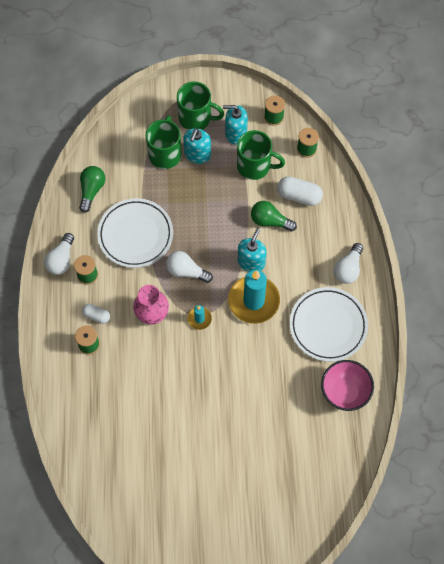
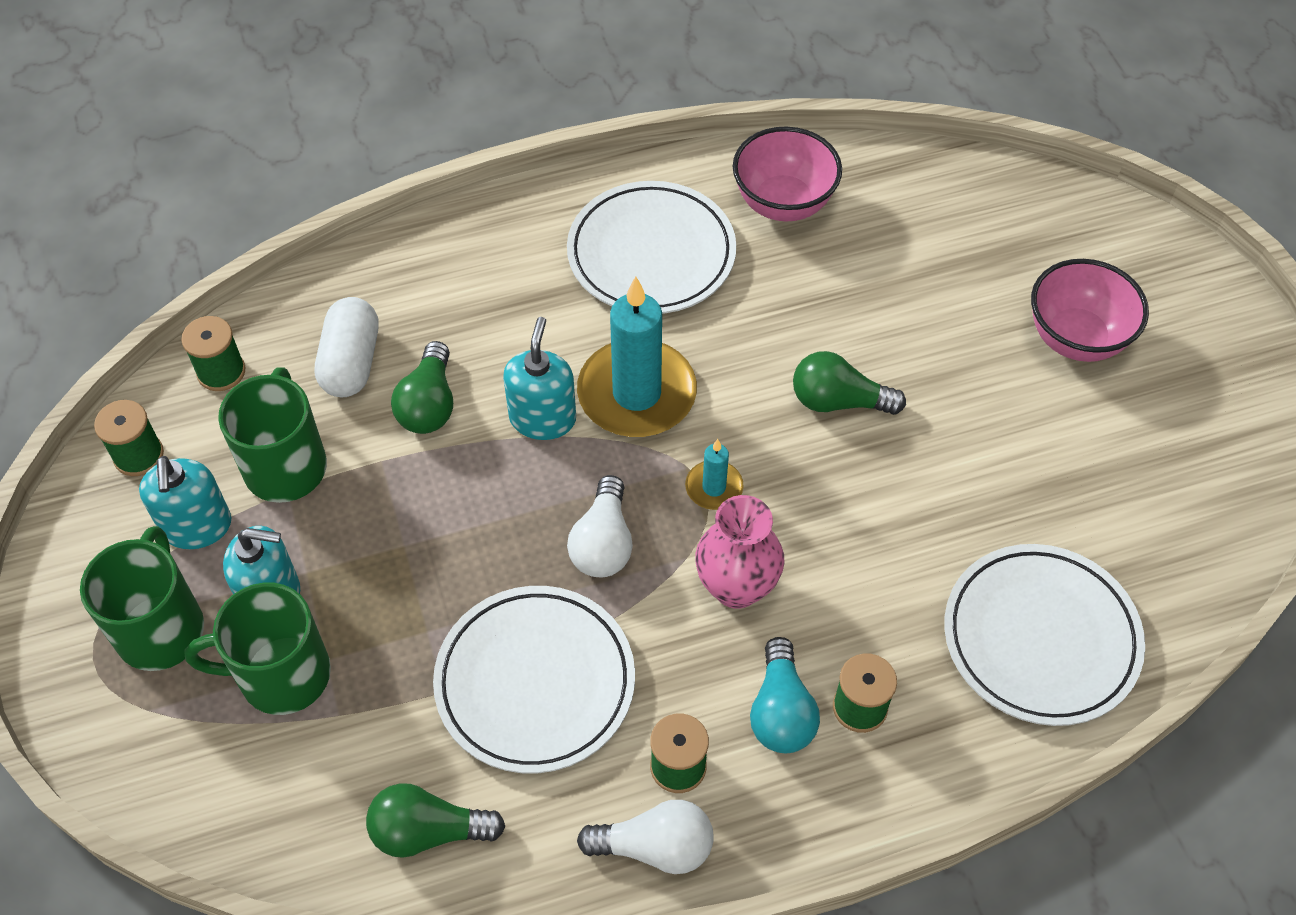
camera: 105 degrees left, 10 degrees down
white capsule [82,304,110,324] -> turquoise light bulb [750,637,820,753]
turquoise soap dispenser [238,228,266,272] -> turquoise soap dispenser turned 90 degrees clockwise [503,317,576,440]
white light bulb [334,243,363,284] -> none
none -> green light bulb [793,351,906,415]
none -> white plate [944,544,1145,726]
none -> pink bowl [1031,259,1149,362]

